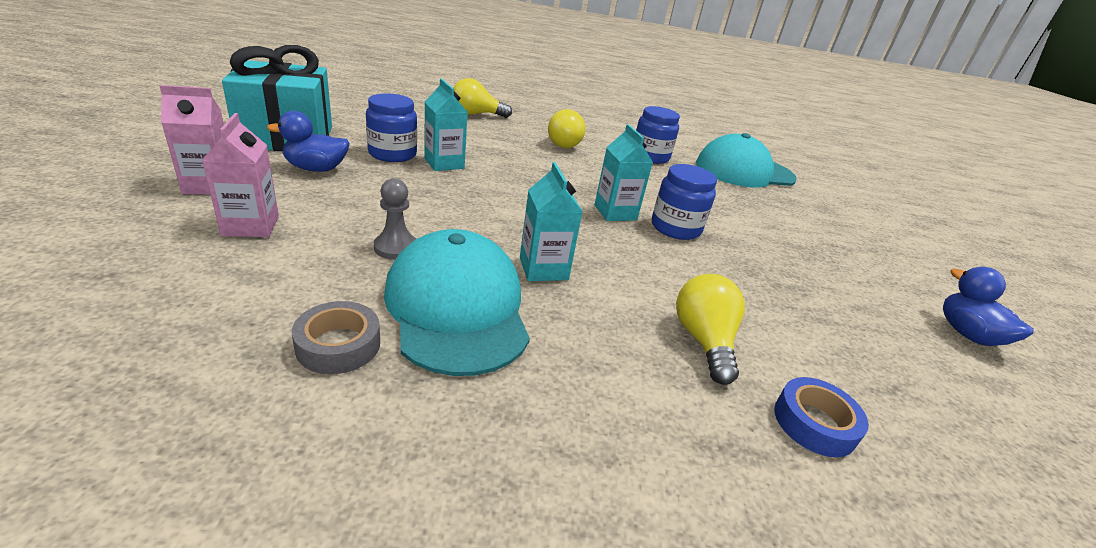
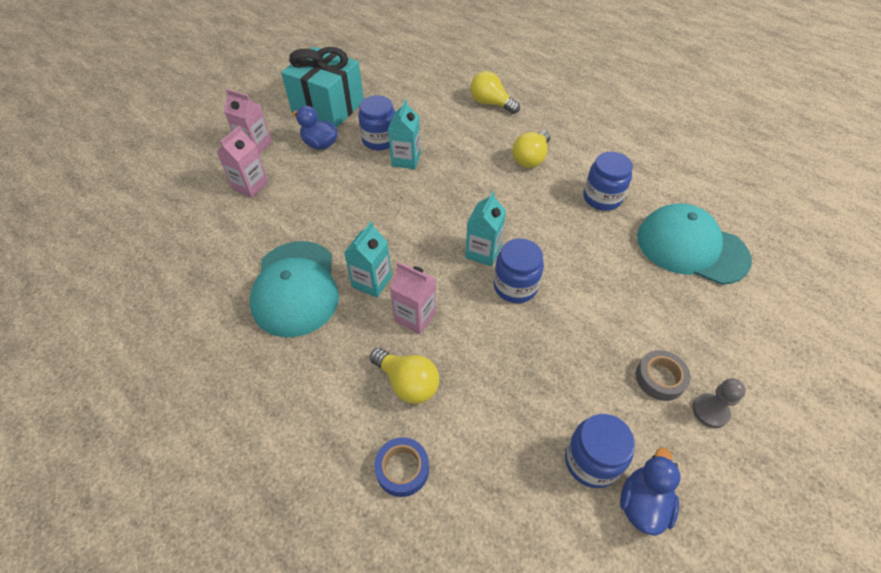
camera: 45 degrees right, 20 degrees up
grey tape [292,301,380,374] -> grey tape moved to [636,350,691,401]
grey pawn [374,178,416,260] -> grey pawn moved to [693,378,746,428]
turquoise cap [384,229,530,376] -> turquoise cap turned 150 degrees clockwise [250,241,339,337]
yellow light bulb [676,274,745,385] -> yellow light bulb turned 90 degrees clockwise [370,348,439,404]
none -> pink carton [390,262,436,334]
none -> blue jar [565,414,635,488]

